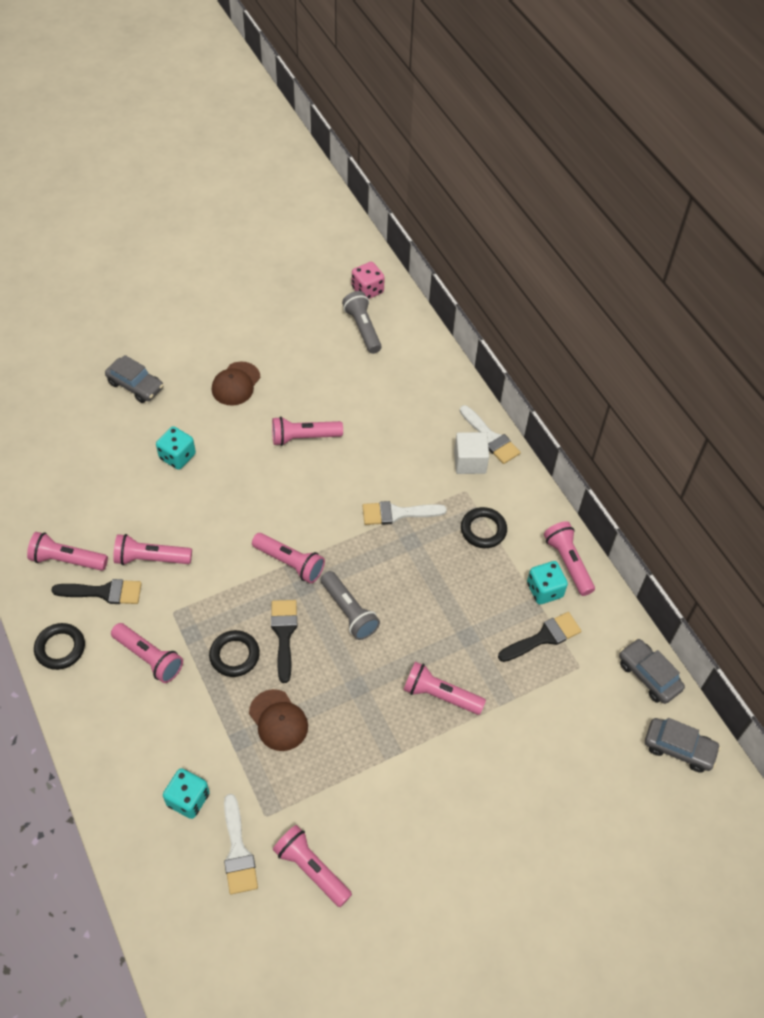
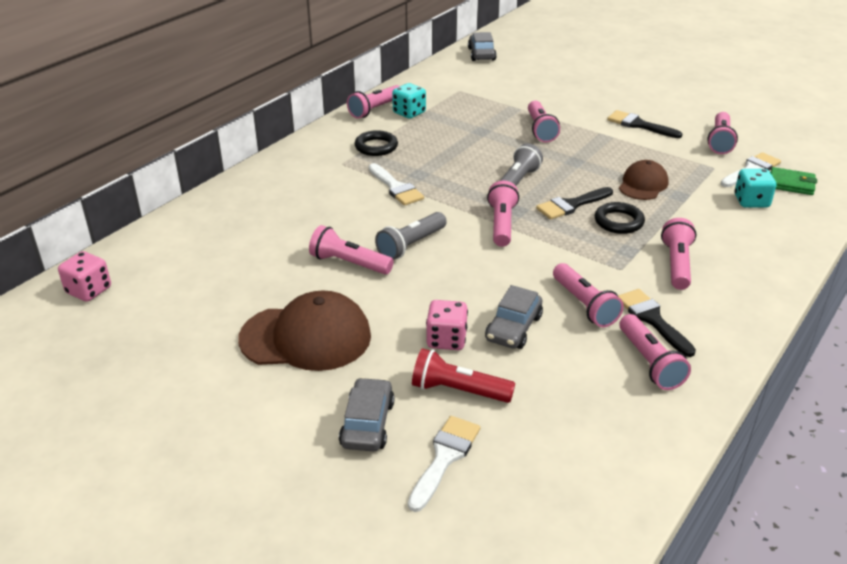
camera: 115 degrees left, 20 degrees down
black ring [34,623,85,670] -> none
turquoise dice [156,426,196,470] -> pink dice [426,300,468,350]
brown cap [212,362,261,406] -> brown cap [238,290,371,371], size x1.71
pink flashlight [272,416,343,446] -> pink flashlight turned 150 degrees clockwise [309,225,394,275]
grey flashlight [342,291,382,354] -> grey flashlight moved to [375,212,447,260]
white cube [454,432,489,474] -> none
white brush [460,405,521,464] -> white brush moved to [408,416,480,512]
black brush [498,612,581,662] -> black brush moved to [607,110,682,138]
grey car [619,639,685,704] -> grey car moved to [485,285,543,349]
none -> red flashlight [412,348,515,403]
none -> green wallet [770,167,817,195]

